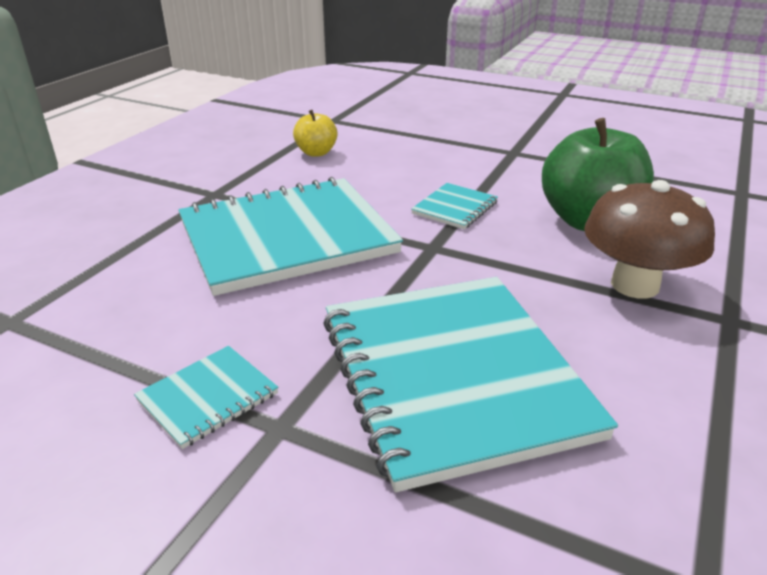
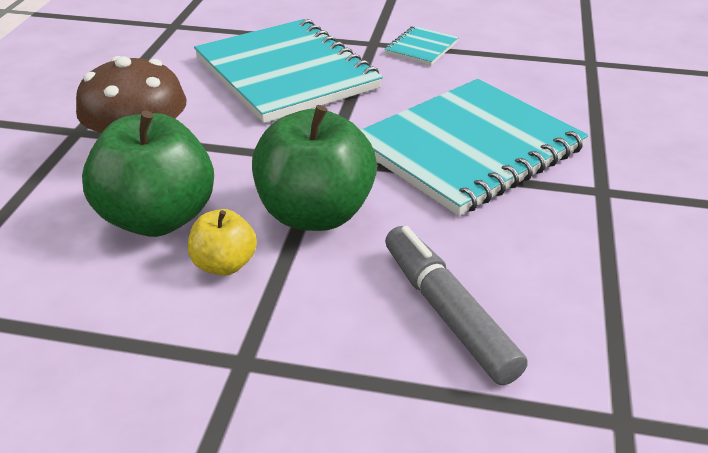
camera: 165 degrees right, 5 degrees up
yellow apple [293,110,337,157] -> yellow apple moved to [188,209,257,275]
turquoise notebook [411,183,498,229] -> green apple [252,105,377,231]
none -> grey marker [385,226,528,385]

